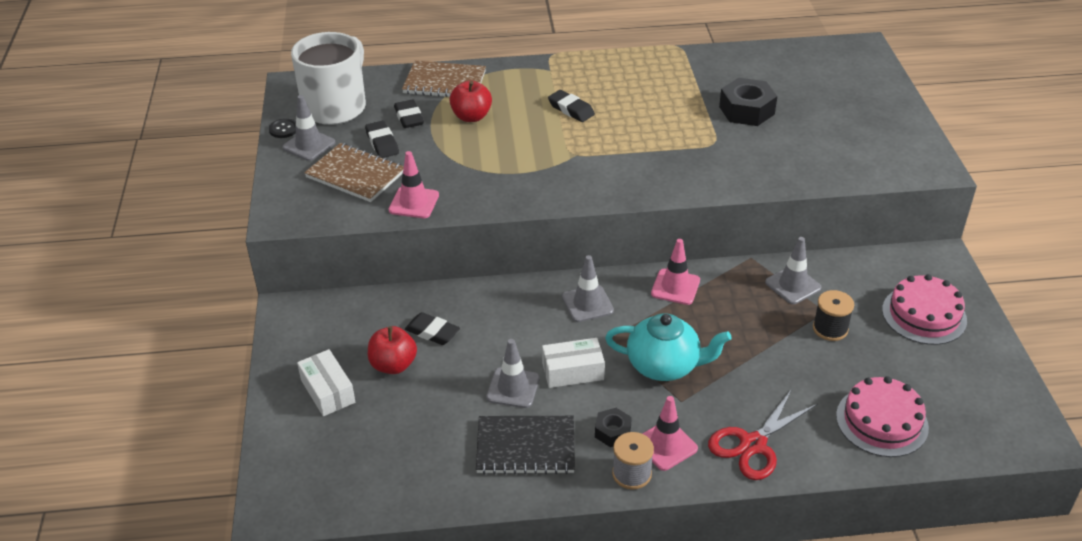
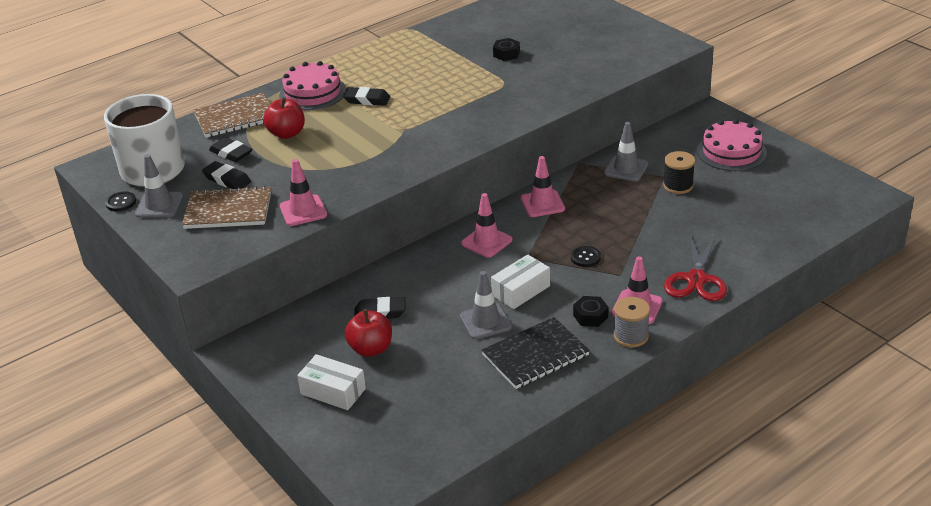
camera: 30 degrees left, 5 degrees down
grey traffic cone [562,255,614,322] -> pink traffic cone [461,193,512,258]
turquoise teapot [605,313,732,381] -> black button [571,246,601,267]
black nut [719,78,777,126] -> black nut [493,38,520,61], size x0.57
pink cake [836,376,929,457] -> pink cake moved to [279,61,346,110]

